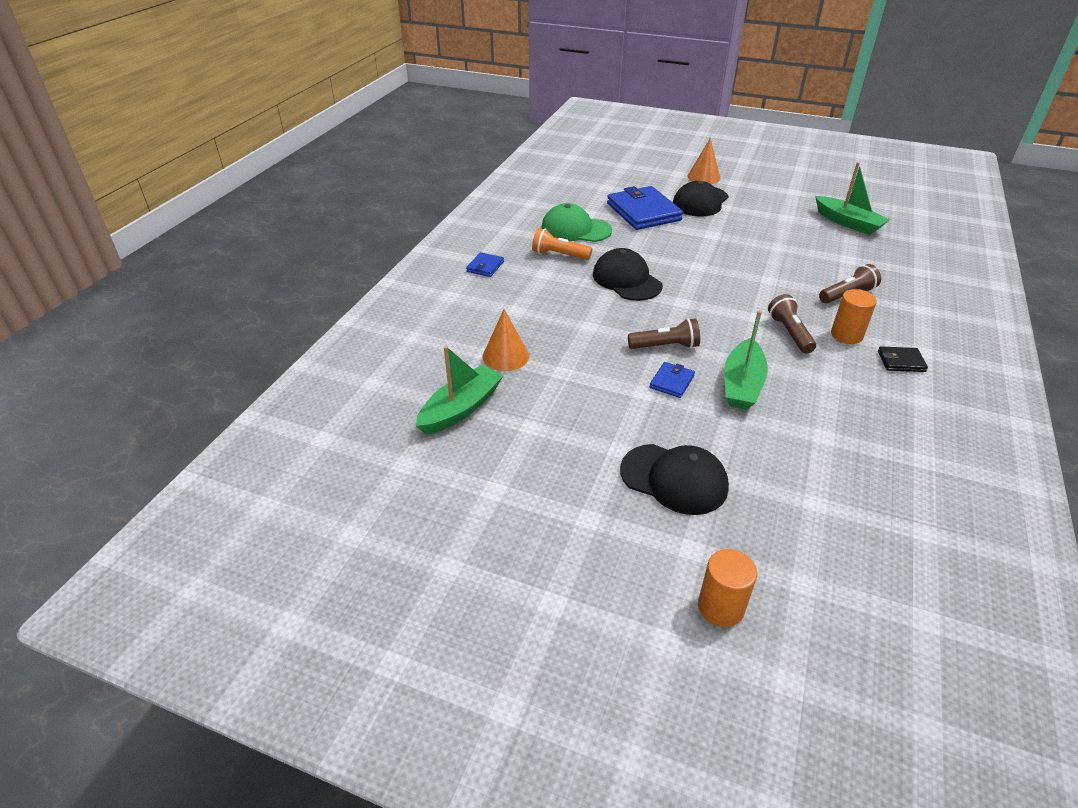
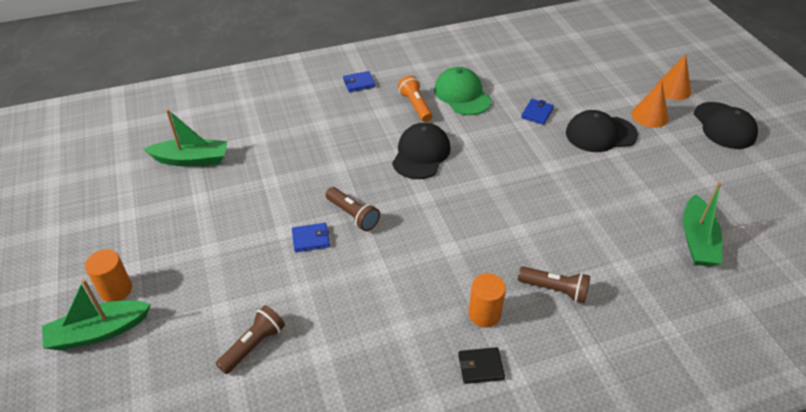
camera: 50 degrees right, 5 degrees up
orange cone [482,309,529,371] -> orange cone moved to [656,54,691,100]
blue wallet [607,186,683,230] -> blue wallet [521,99,554,125], size x0.46
black cap [620,444,729,515] -> black cap moved to [694,102,758,149]
orange cylinder [698,549,757,627] -> orange cylinder moved to [85,249,132,302]
green boat [724,310,768,410] -> green boat moved to [42,279,151,351]
brown flashlight [768,294,816,354] -> brown flashlight moved to [216,305,285,374]
black wallet [878,347,928,372] -> black wallet turned 60 degrees counterclockwise [458,347,505,384]

